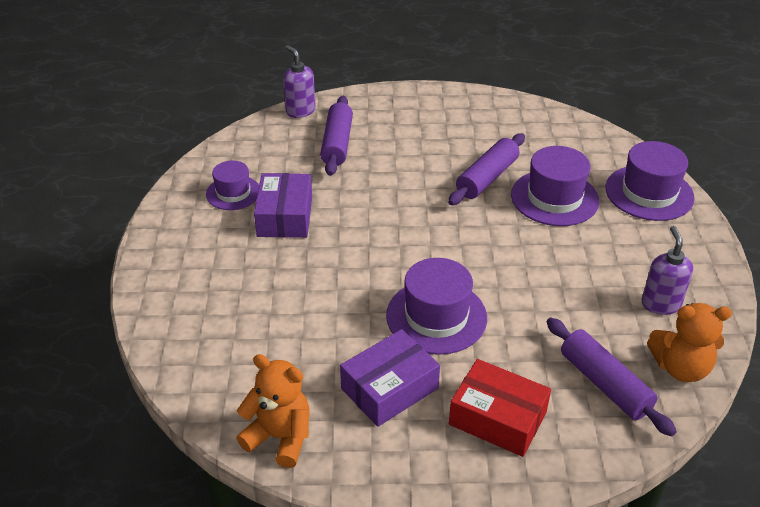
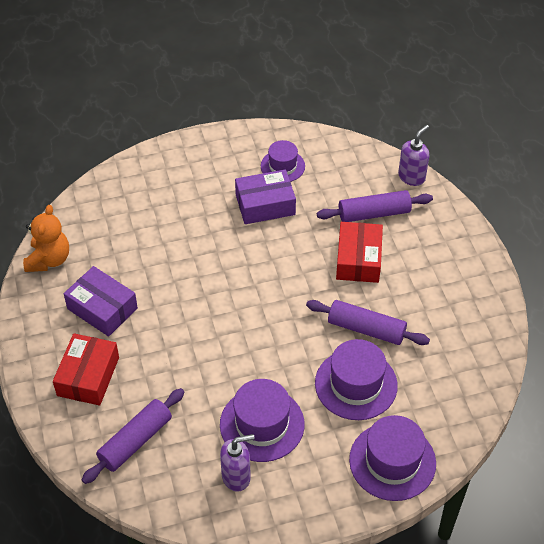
camera: 75 degrees right, 10 degrees up
purple hat [386,258,487,355] -> purple hat moved to [220,379,304,462]
orange teddy bear [647,303,732,382] -> none
none -> red box [336,222,383,283]

